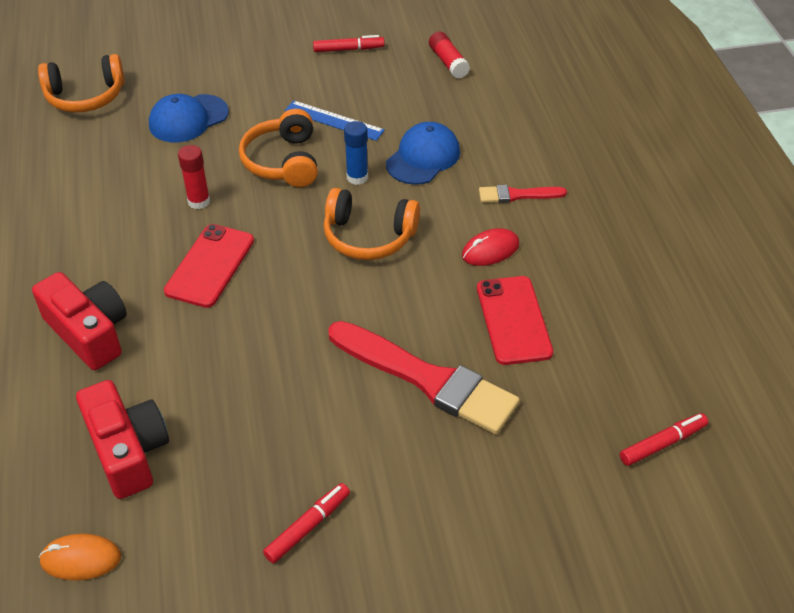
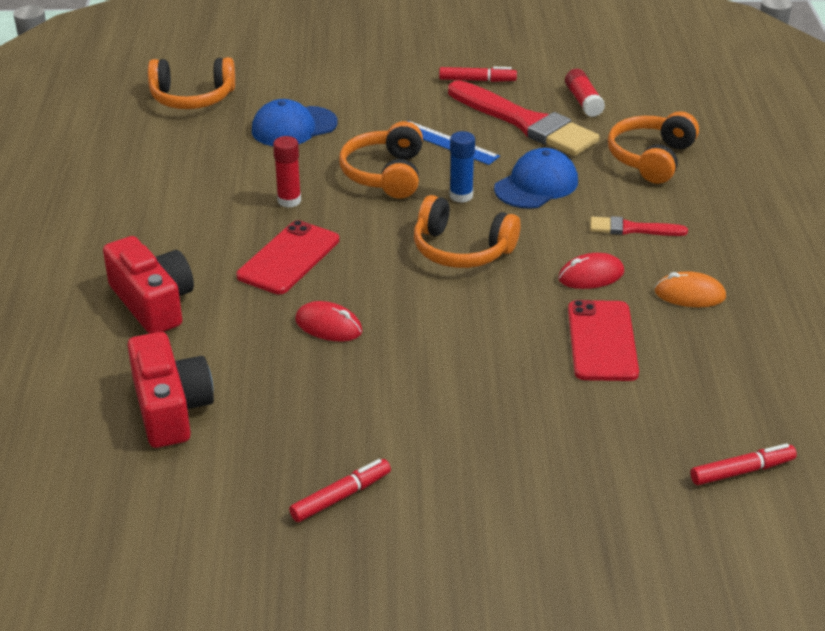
camera: 10 degrees right, 10 degrees down
orange mouse [39,534,121,580] -> orange mouse moved to [655,271,726,307]
red brush [328,321,520,435] -> red brush moved to [448,80,599,156]
none -> red mouse [295,301,362,341]
none -> orange headphones [608,111,699,184]

